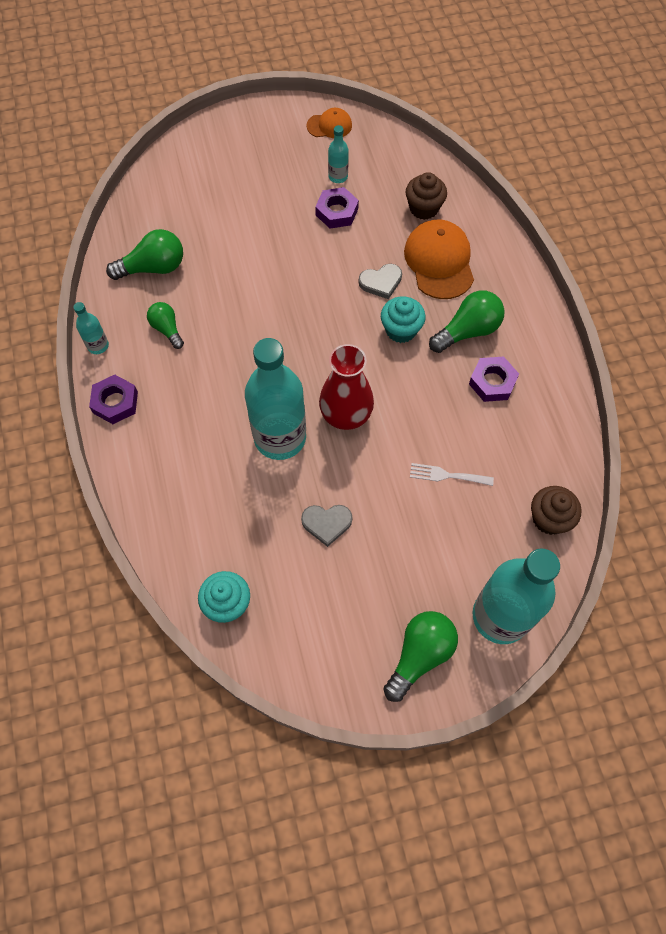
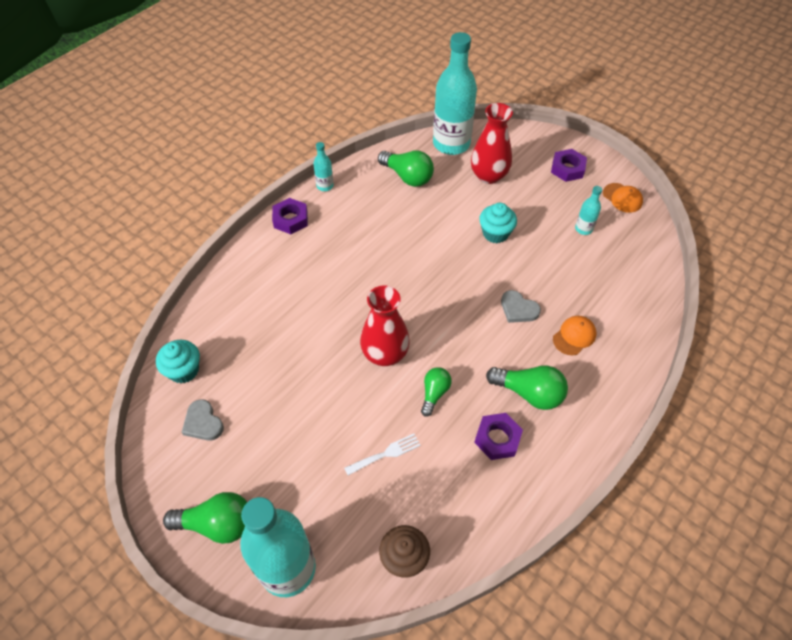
camera: 55 degrees right, 10 degrees down
green light bulb [147,302,184,349] -> green light bulb moved to [421,367,452,416]
turquoise bottle [245,338,306,460] -> turquoise bottle moved to [433,32,477,155]
grey heart [301,505,353,547] -> grey heart moved to [182,399,224,441]
purple nut [315,187,359,229] -> purple nut moved to [551,149,587,182]
turquoise cupcake [381,296,426,343] -> turquoise cupcake moved to [479,203,517,243]
orange cap [404,220,474,299] -> orange cap [553,316,596,355], size x0.55
brown cupcake [406,172,447,220] -> none
white fork [410,463,494,486] -> white fork turned 90 degrees clockwise [344,433,421,476]
none -> red vase [471,103,513,184]

